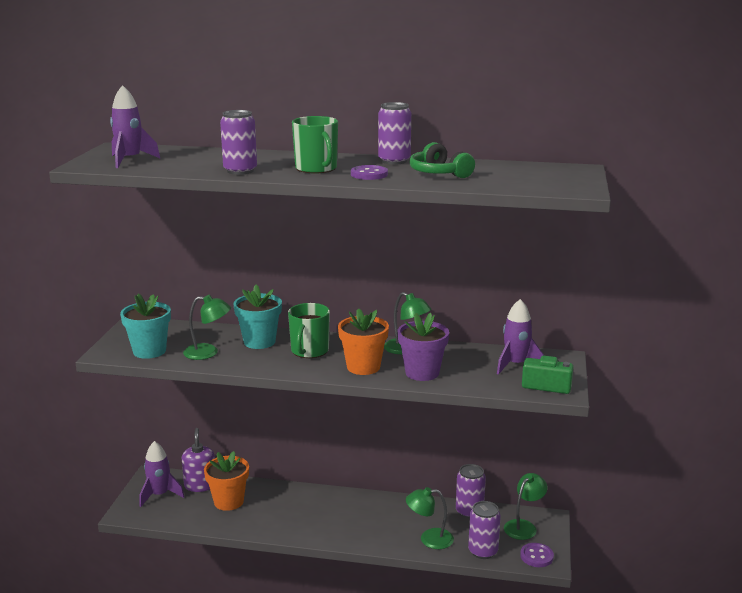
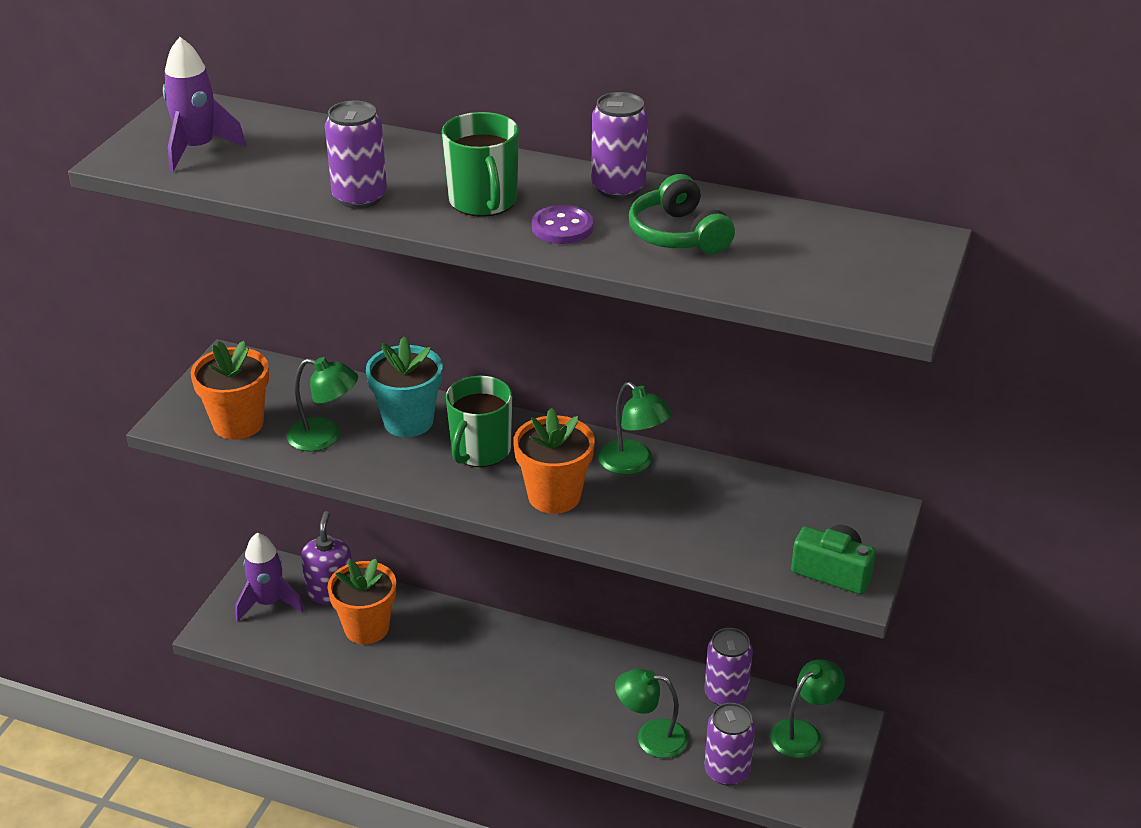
camera: 10 degrees right, 15 degrees up
turquoise flower pot [120,293,171,359] -> orange flower pot [190,341,269,440]
purple flower pot [398,313,449,381] -> none
purple rocket [497,299,544,375] -> none
purple button [520,543,554,567] -> none

